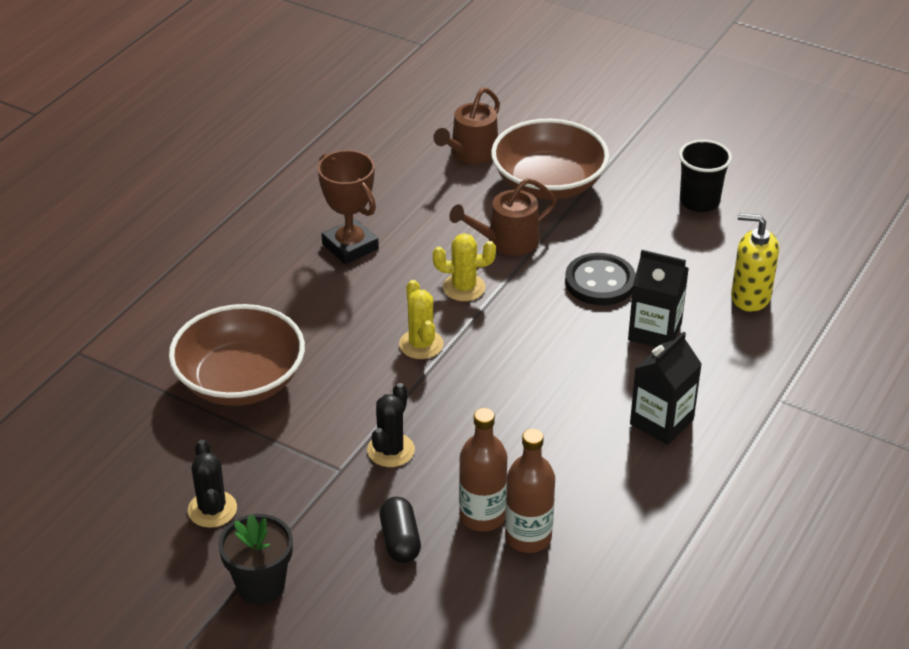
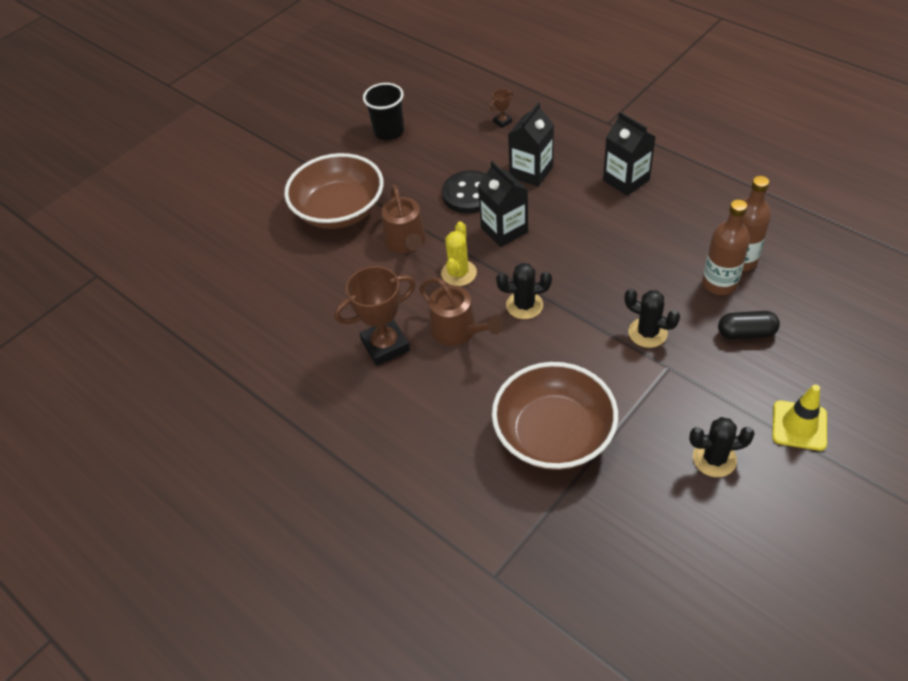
camera: 75 degrees left, 10 degrees up
black flower pot [218,514,293,605] -> yellow traffic cone [772,385,827,451]
yellow cactus [399,280,443,359] -> black cactus [496,263,552,319]
brown watering can [433,88,500,164] -> brown watering can moved to [419,277,503,346]
yellow soap dispenser [731,213,779,312] -> brown trophy [490,89,513,128]
none -> black carton [478,161,528,247]

